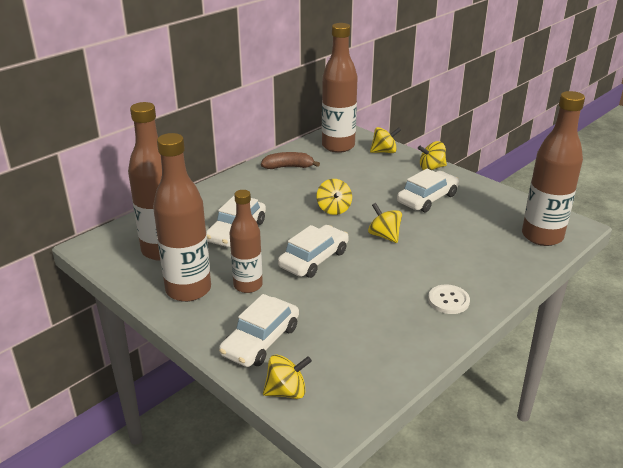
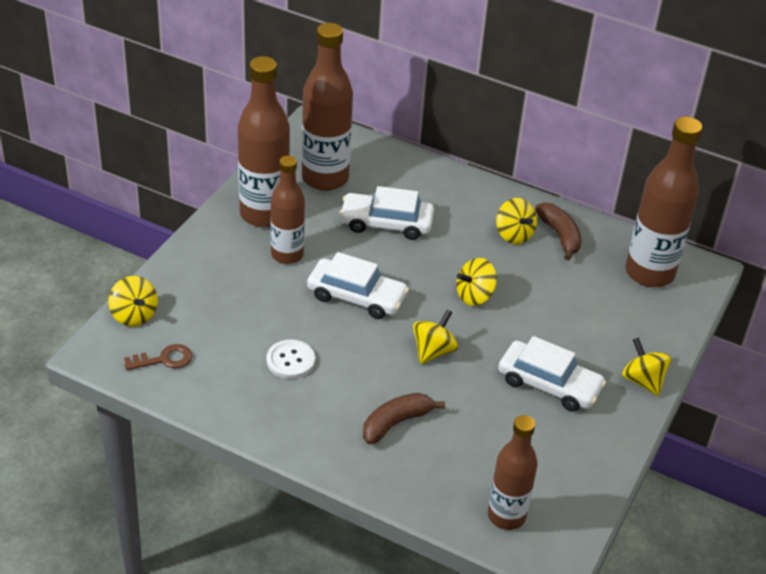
camera: 70 degrees right, 10 degrees up
white car [219,294,299,367] -> none
yellow spinning top [370,127,401,153] -> yellow spinning top moved to [496,198,537,244]
white button [428,285,470,314] -> white button moved to [267,340,315,379]
brown bottle [522,91,585,246] -> brown bottle [488,415,538,530], size x0.65
none -> brown key [124,344,192,370]
none -> brown banana [363,393,445,444]

